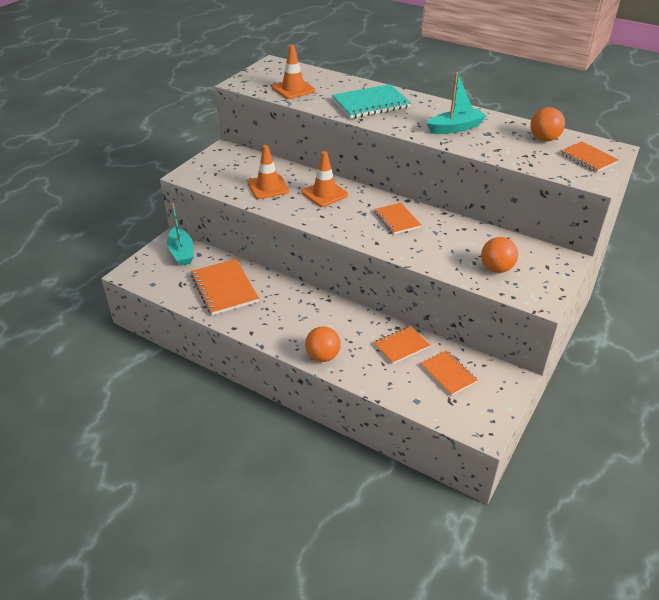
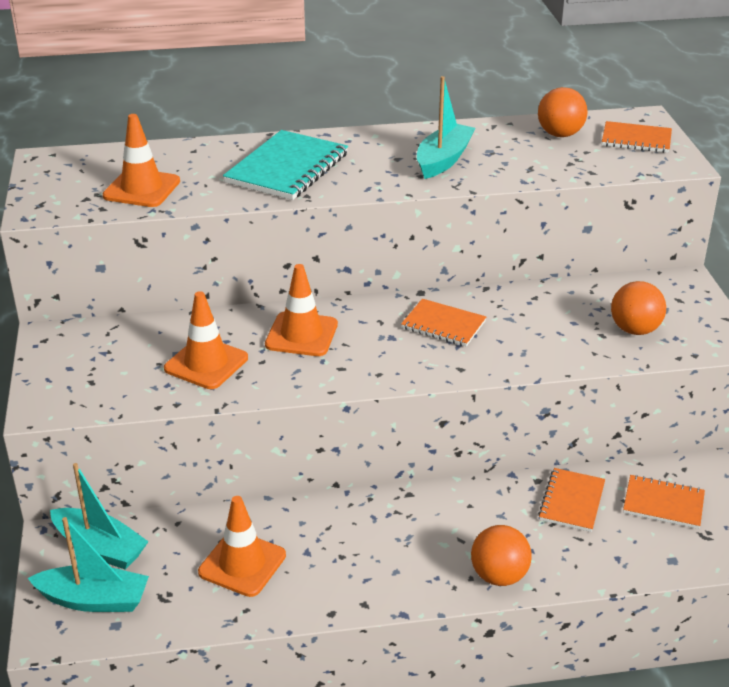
camera: 40 degrees left, 5 degrees down
orange notebook [191,259,259,315] -> orange traffic cone [198,496,286,597]
none -> turquoise boat [28,517,149,612]

